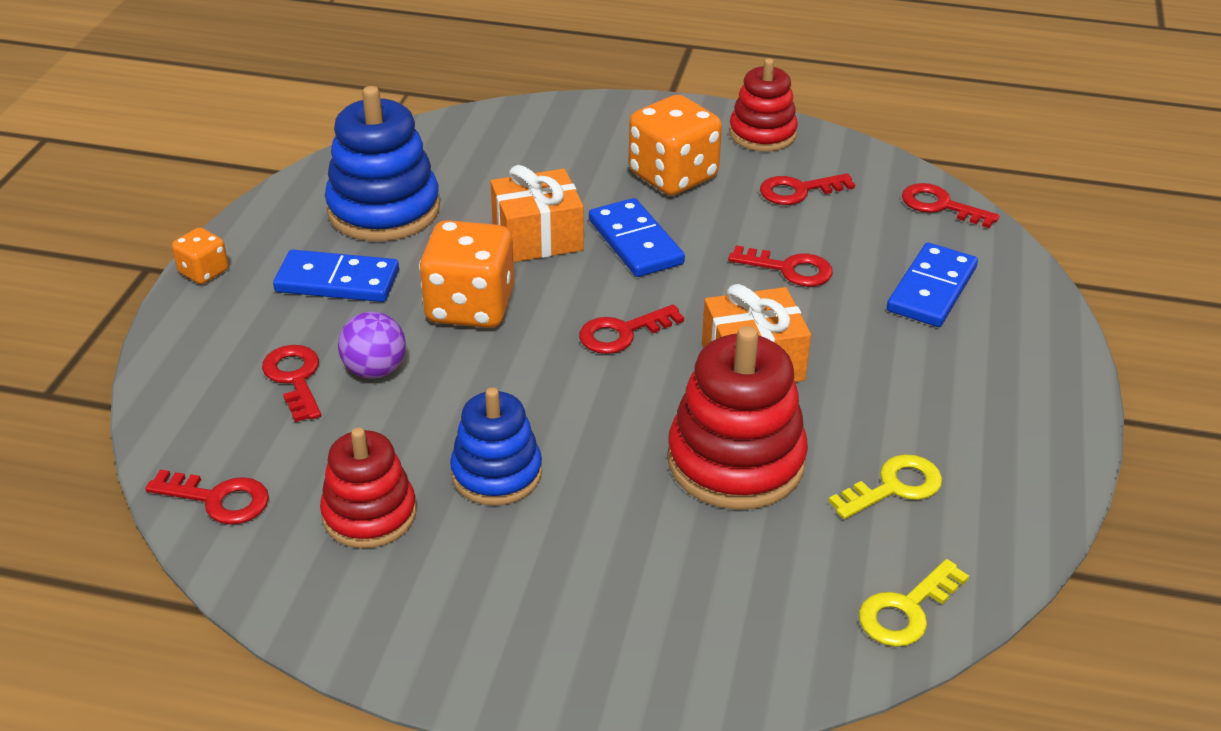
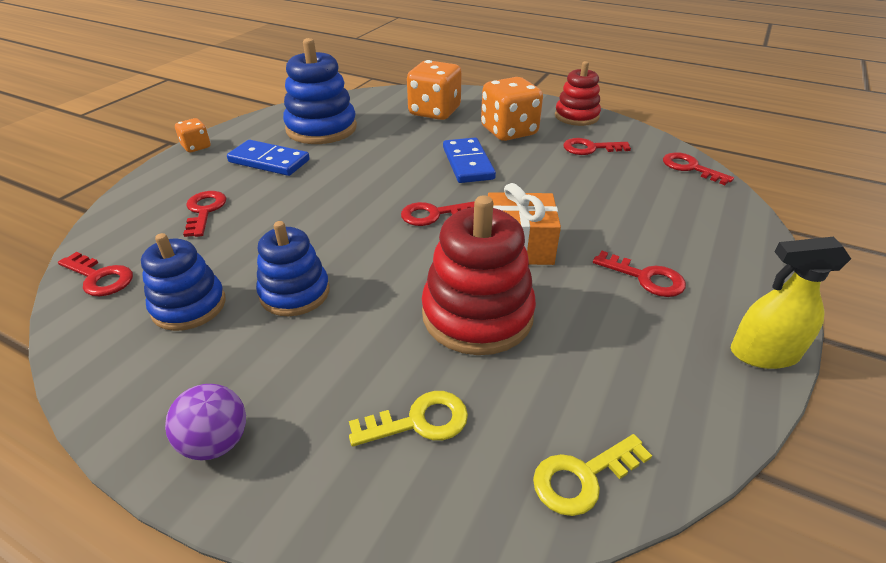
camera: 15 degrees right, 0 degrees up
red stacking toy [320,427,417,548] -> blue stacking toy [141,233,226,331]
purple ball [338,312,406,379] -> purple ball moved to [165,384,246,461]
orange dice [419,220,514,328] -> orange dice moved to [407,60,462,120]
orange gift [490,165,584,262] -> none
red key [728,245,833,287] -> red key moved to [593,251,686,297]
yellow key [828,454,942,519] -> yellow key moved to [349,391,468,447]
blue domino [887,242,978,327] -> none
none -> yellow spray bottle [731,237,851,369]

